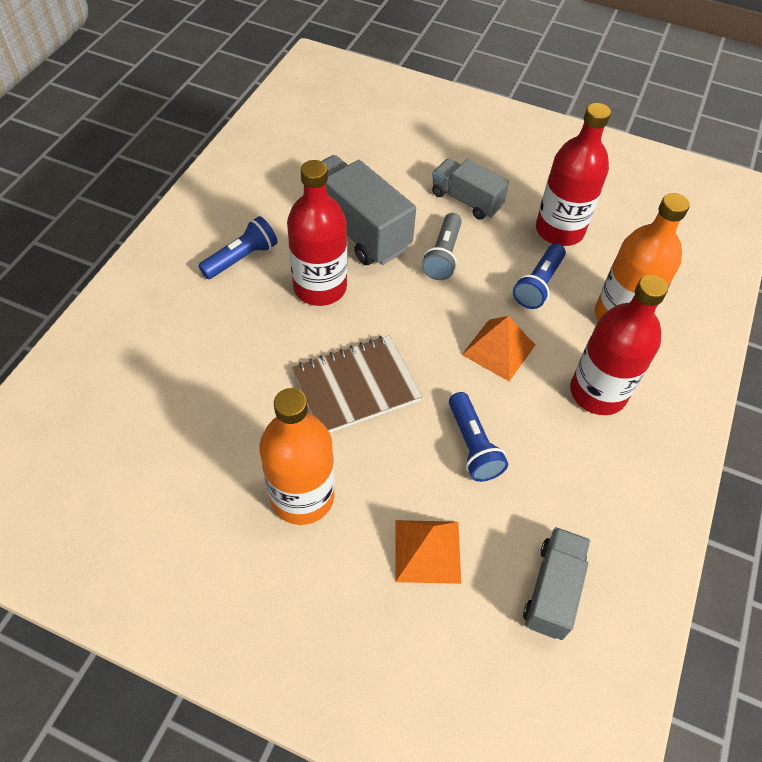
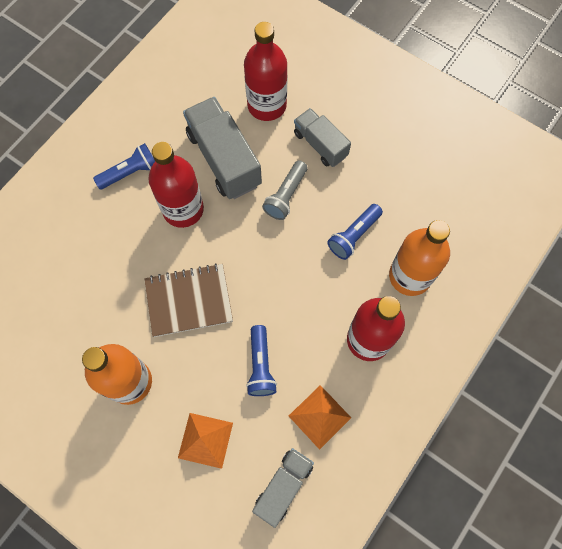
camera: 15 degrees right, 15 degrees up
orange pyramid [462,316,535,381] -> orange pyramid moved to [289,385,351,450]
red bottle [536,103,611,246] -> red bottle moved to [244,22,287,121]

